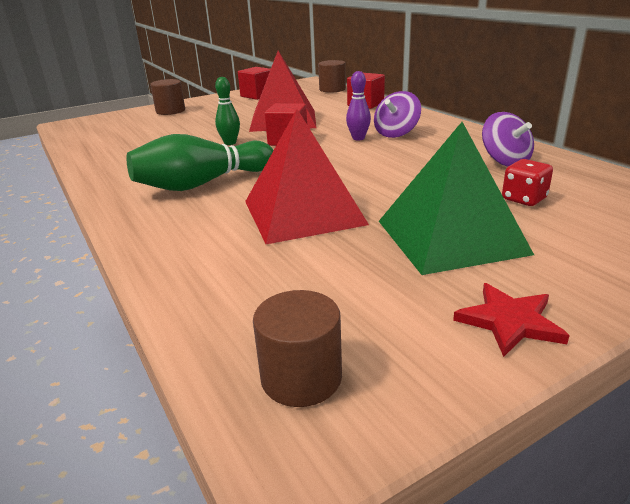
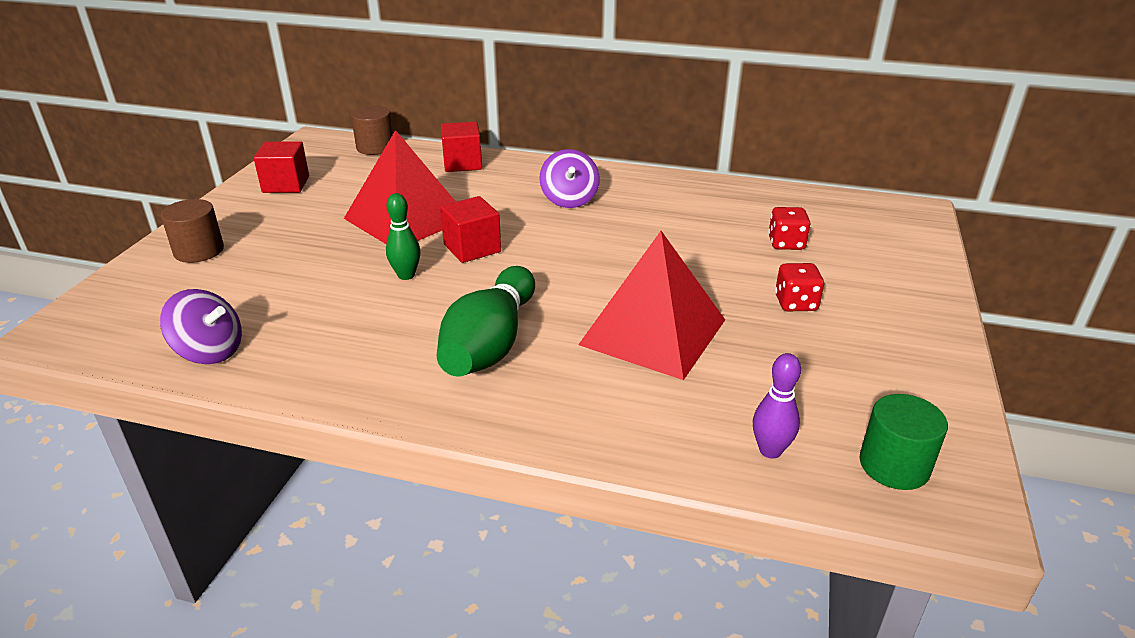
camera: 45 degrees left, 5 degrees up
brown cylinder [253,290,342,407] -> green cylinder [859,394,948,490]
purple bowling pin [346,71,371,140] -> purple bowling pin moved to [753,353,801,459]
green pyramid [379,122,534,275] -> red dice [775,263,824,311]
red star [453,283,570,357] -> none
purple spinning top [482,112,534,167] -> purple spinning top moved to [160,289,242,364]

